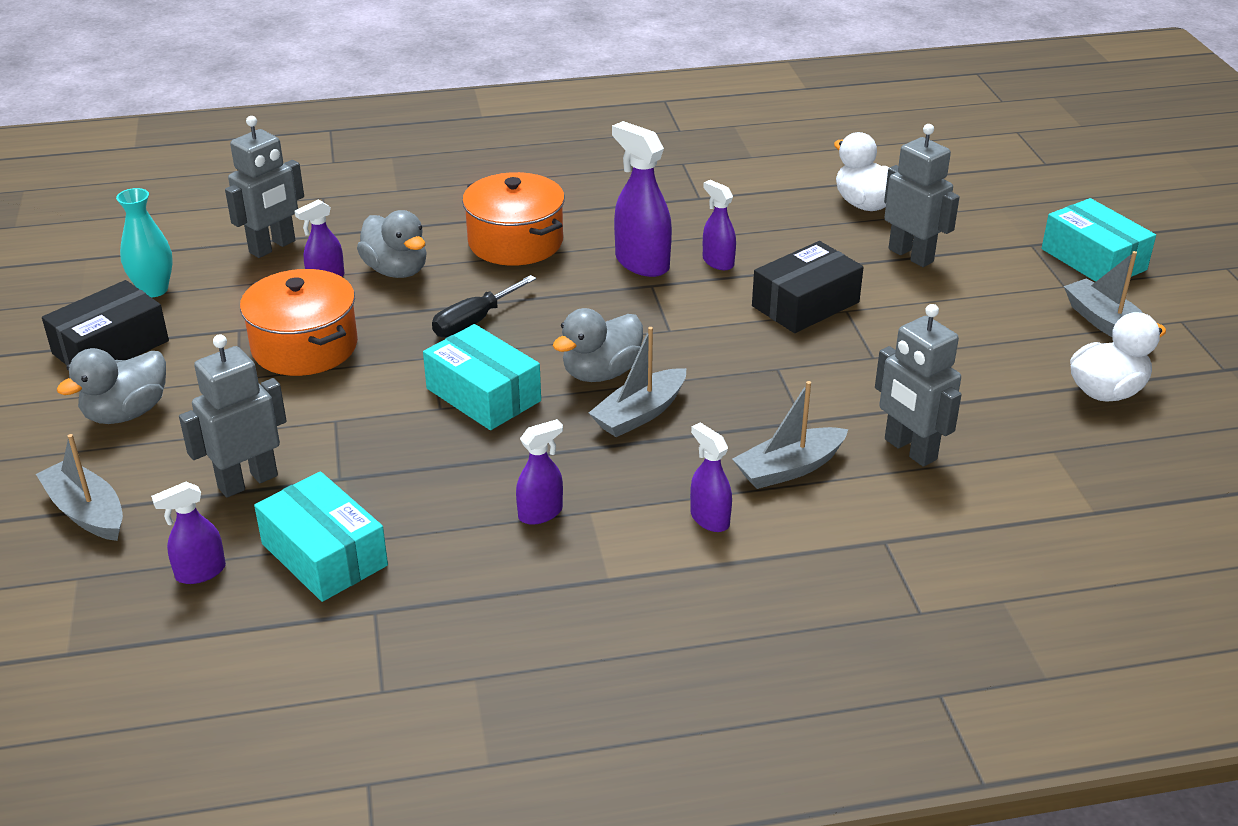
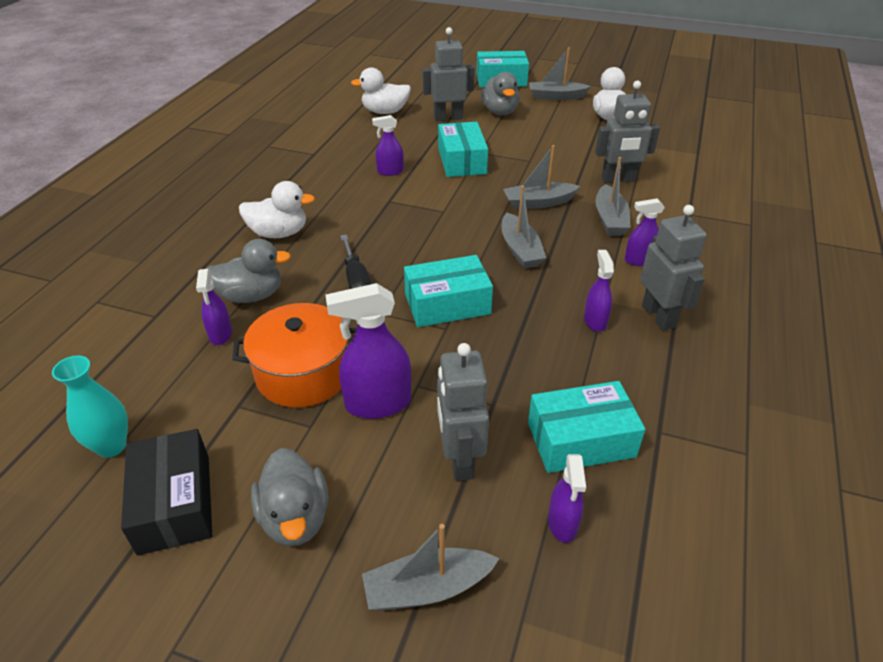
camera: 60 degrees left, 5 degrees up
grey robot [225,116,304,258] -> grey robot moved to [640,205,707,331]
orange pot [462,172,565,266] -> white duck [239,181,315,238]
grey duck [553,308,643,382] -> grey duck moved to [481,72,520,115]
purple spray bottle [612,121,672,277] -> purple spray bottle moved to [326,283,411,419]
black box [752,241,864,333] -> turquoise box [438,122,488,177]
none -> grey boat [503,145,580,210]

